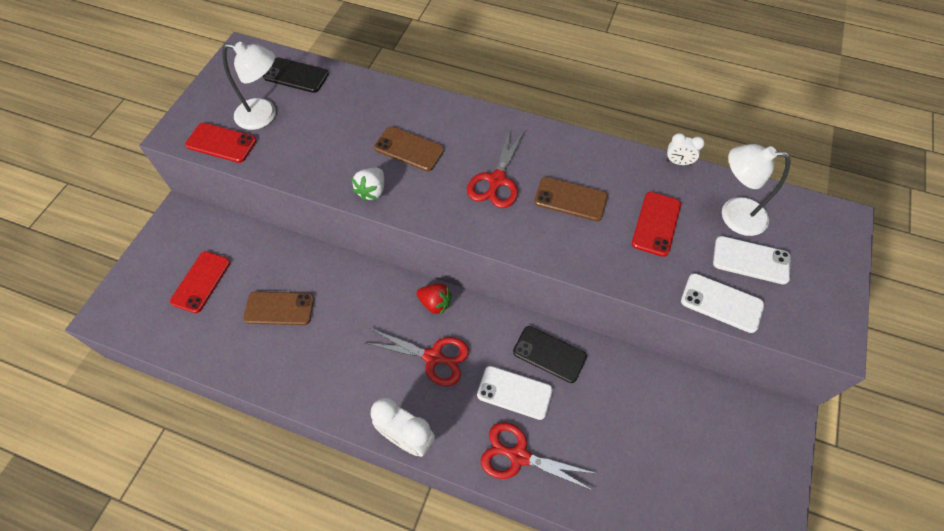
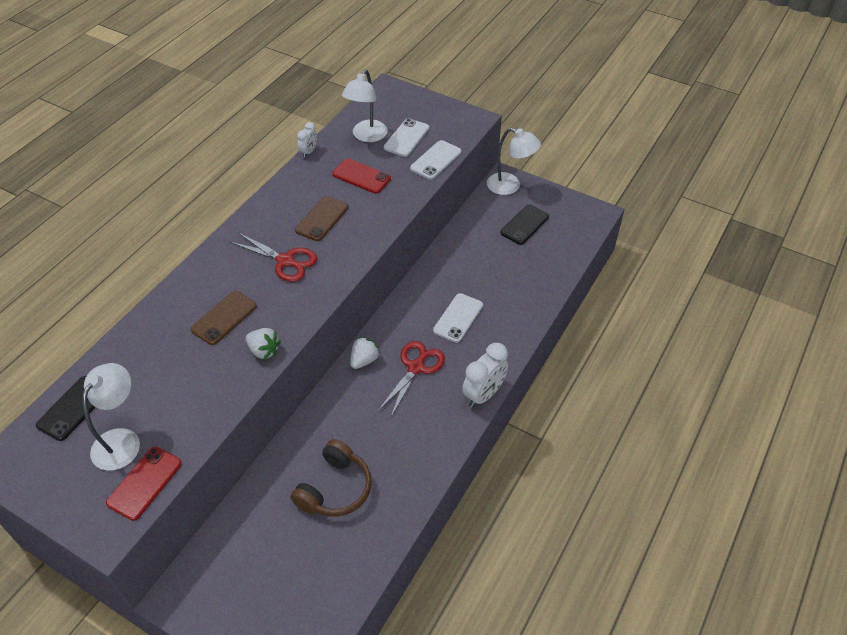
camera: 80 degrees left, 10 degrees down
red phone [170,251,230,313] -> none
brown phone [243,292,314,325] -> brown headphones [290,439,372,517]
red strawberry [416,283,452,315] -> white strawberry [350,337,380,369]
red scissors [481,422,598,491] -> none
black phone [513,326,587,383] -> black phone moved to [501,205,549,245]
none -> white lamp [487,128,541,195]

